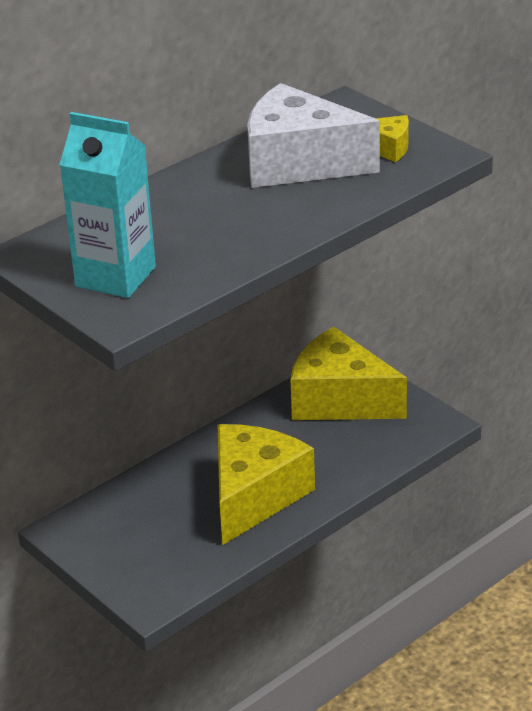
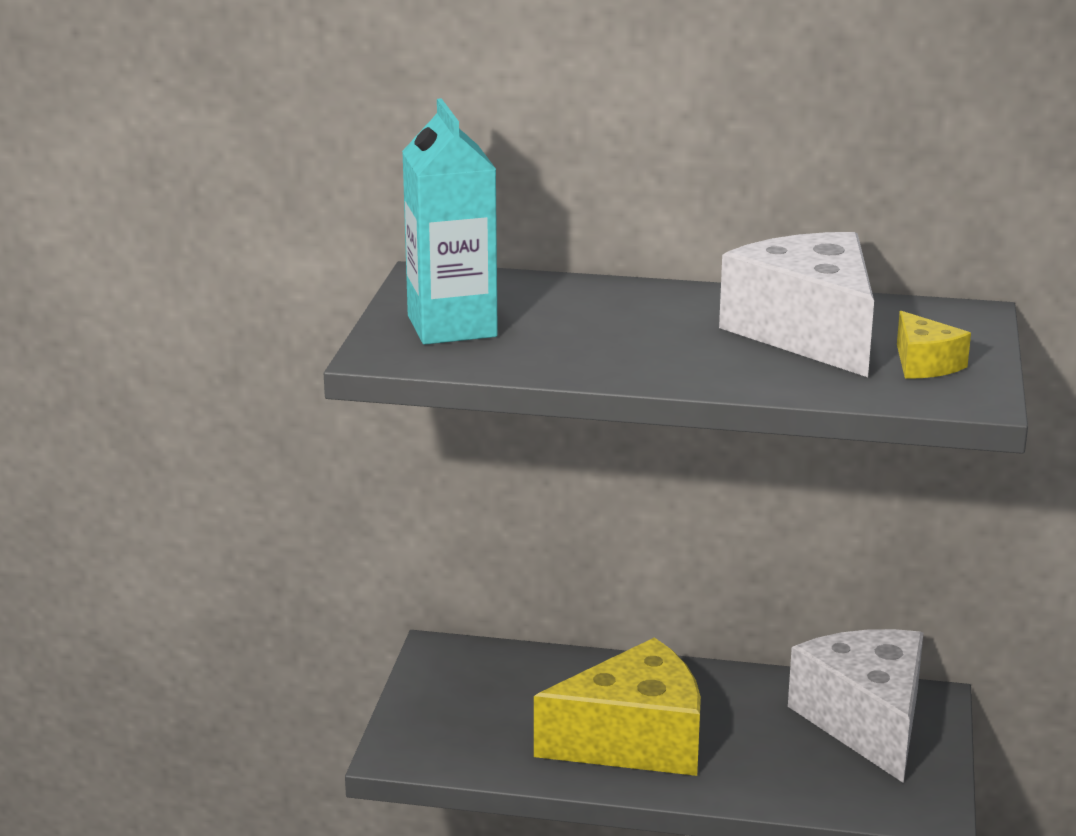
camera: 50 degrees right, 10 degrees down
yellow cheese [291,327,407,420] -> white cheese [788,629,923,783]

